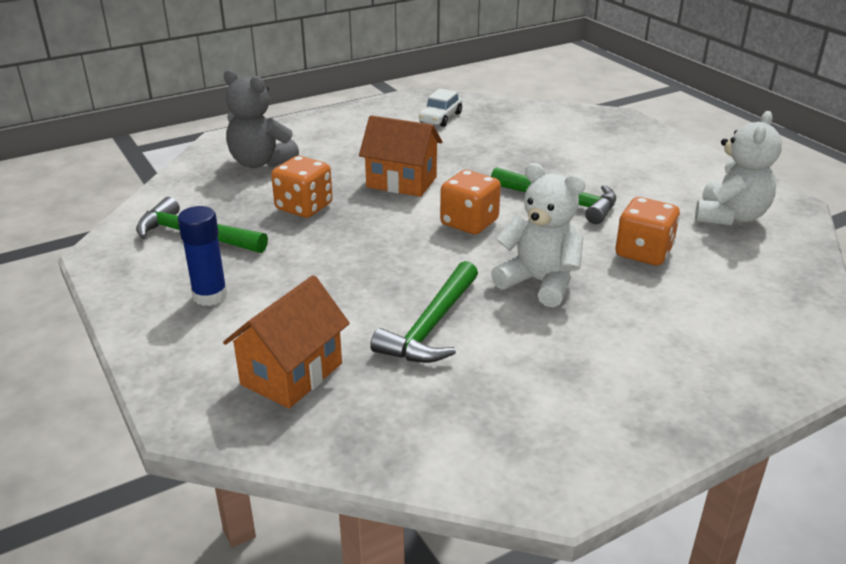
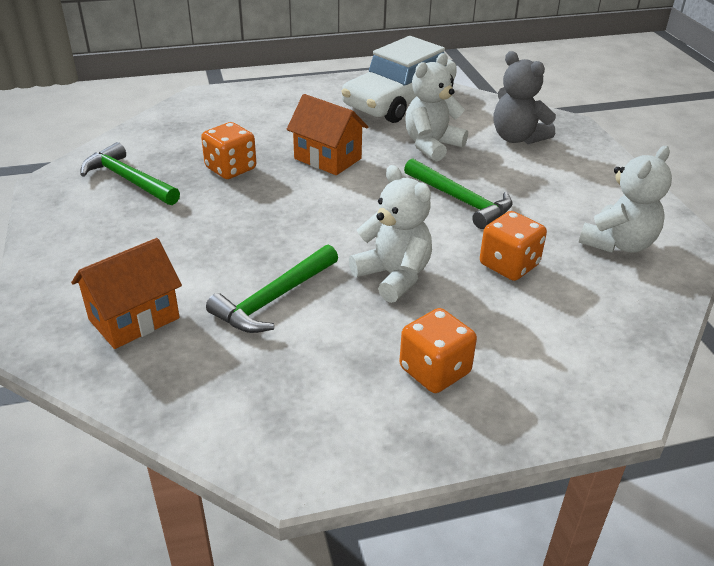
camera: 15 degrees right, 5 degrees up
blue glue stick [178,206,228,306] -> none
grey teddy bear [224,70,299,168] -> grey teddy bear moved to [494,51,556,144]
white car [419,88,462,127] -> white car [341,36,457,123], size x2.33
orange dice [440,170,501,234] -> orange dice moved to [399,308,477,393]
none -> white teddy bear [405,53,468,162]

